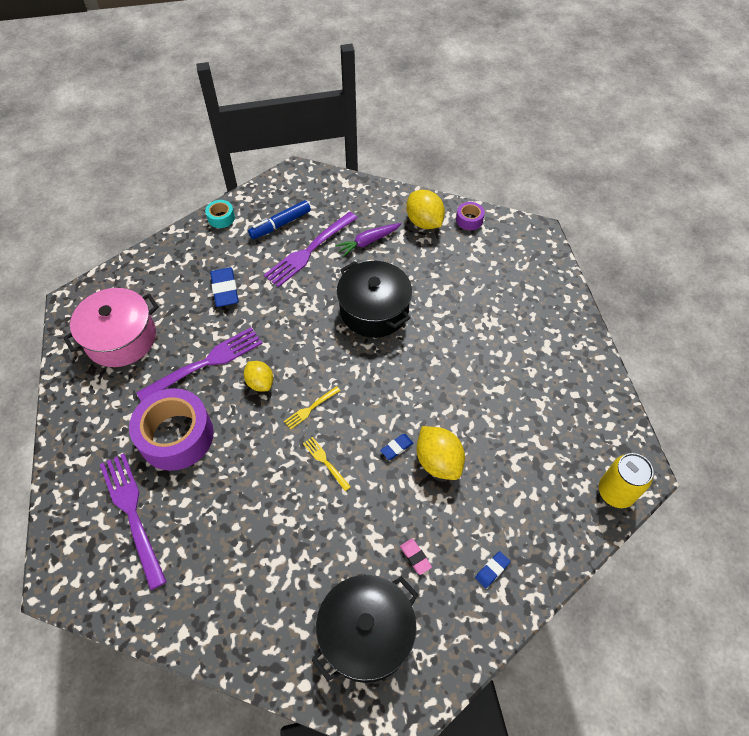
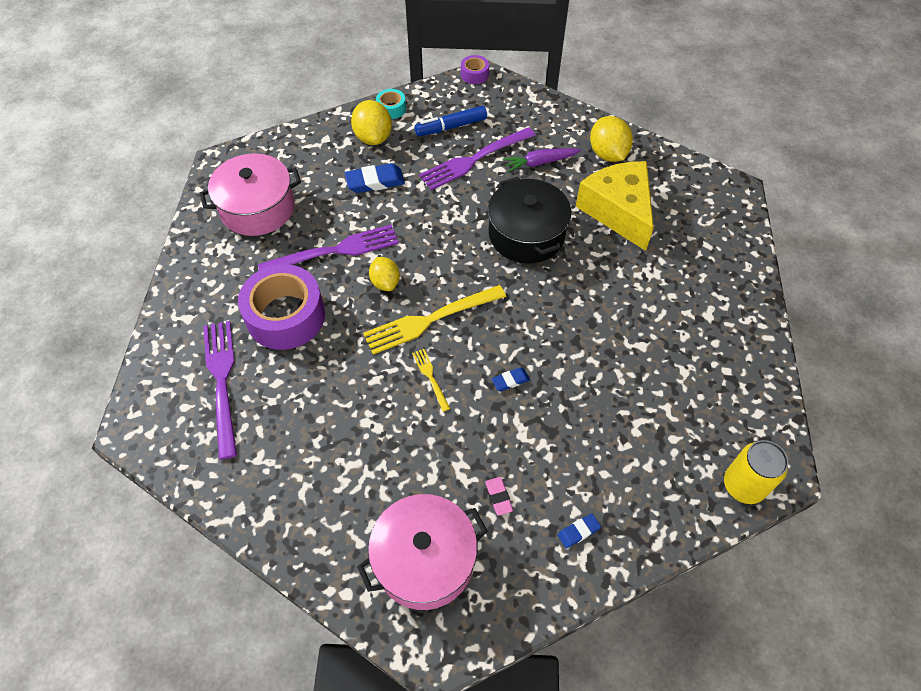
camera: 15 degrees right, 0 degrees up
blue eraser [210,267,239,307] -> blue eraser turned 75 degrees clockwise [345,163,405,193]
yellow fork [284,386,341,429] -> yellow fork [363,285,506,355], size x2.09
black pot [311,575,418,683] -> pink pot [357,494,487,610]
yellow lemon [416,426,465,480] -> yellow lemon moved to [351,100,392,145]
purple tape [456,202,485,230] -> purple tape moved to [461,55,489,84]
none -> yellow cheese [576,161,654,251]

